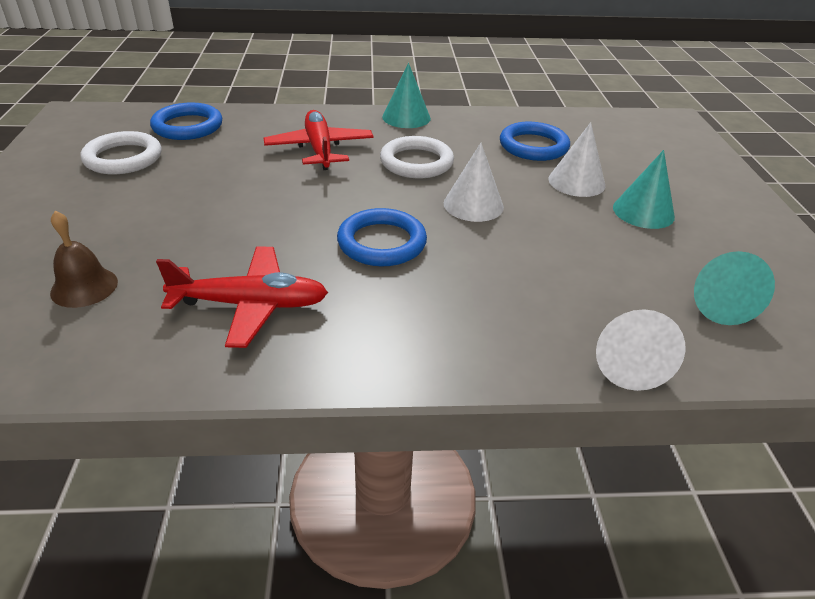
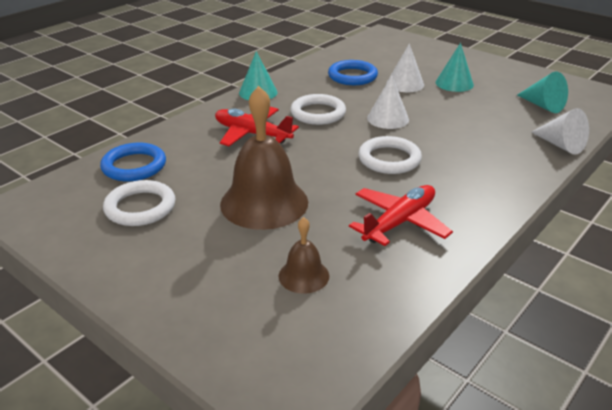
camera: 45 degrees left, 5 degrees down
blue ring [337,208,427,266] -> white ring [358,136,422,174]
none -> brown bell [220,86,308,230]

